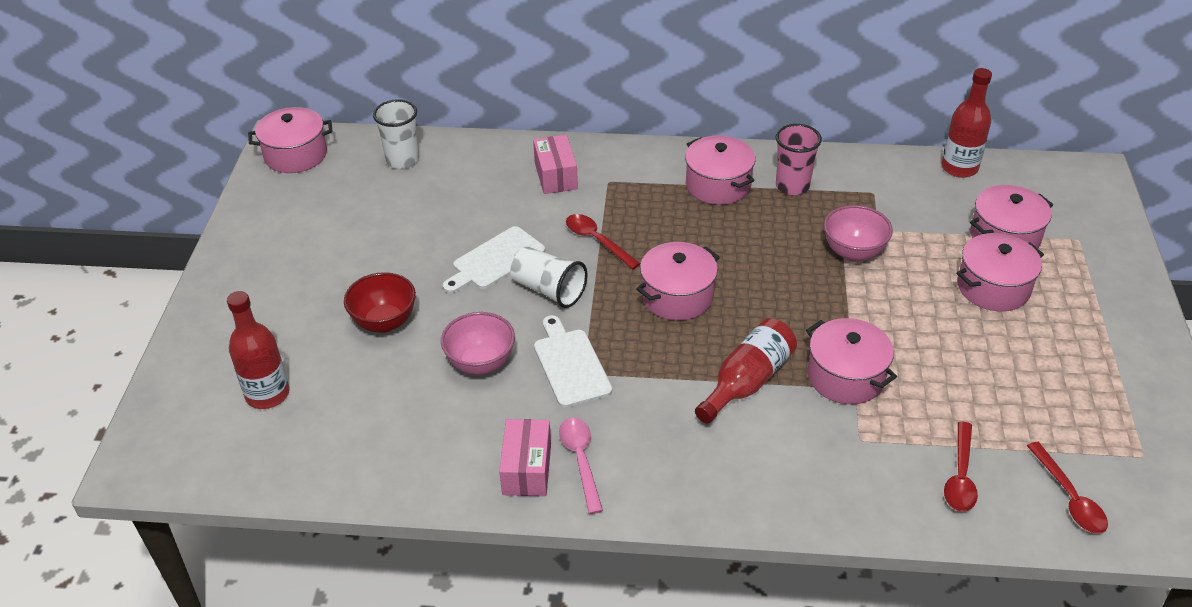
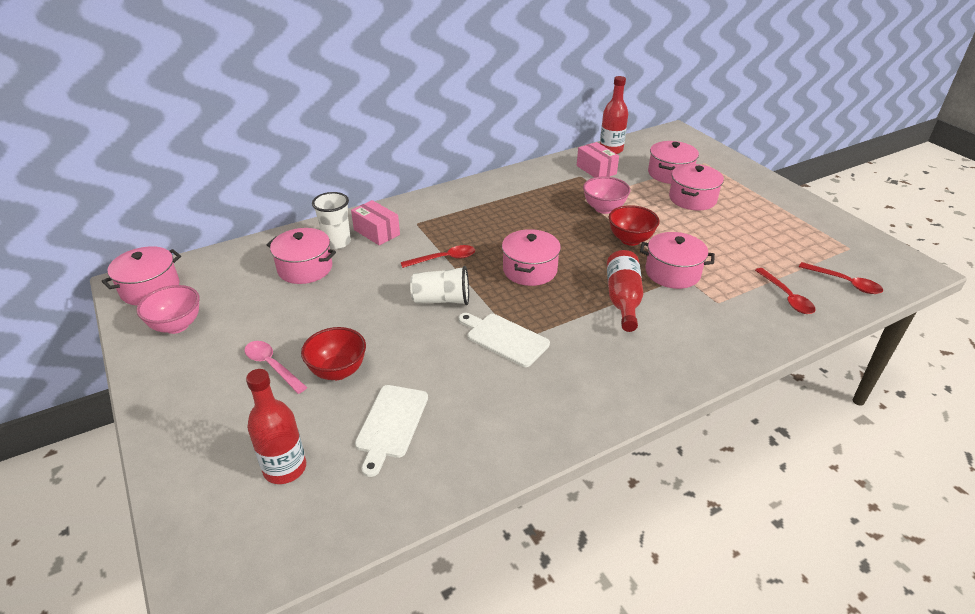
camera: 35 degrees left, 5 degrees down
white cup [373,99,419,169] -> white cup moved to [312,192,351,249]
pink bowl [441,312,515,375] -> pink bowl moved to [136,285,200,334]
white cutting board [443,226,545,293] -> white cutting board moved to [355,385,428,477]
pink box [499,419,551,496] -> pink box moved to [577,142,619,178]
pink spoon [559,418,603,514] -> pink spoon moved to [245,341,307,394]
red spoon [566,214,641,269] -> red spoon turned 150 degrees clockwise [401,245,475,268]
pink pot [685,135,755,205] -> pink pot moved to [267,228,336,284]
pink cup [776,124,822,195] -> none
none -> red bowl [609,205,660,246]

